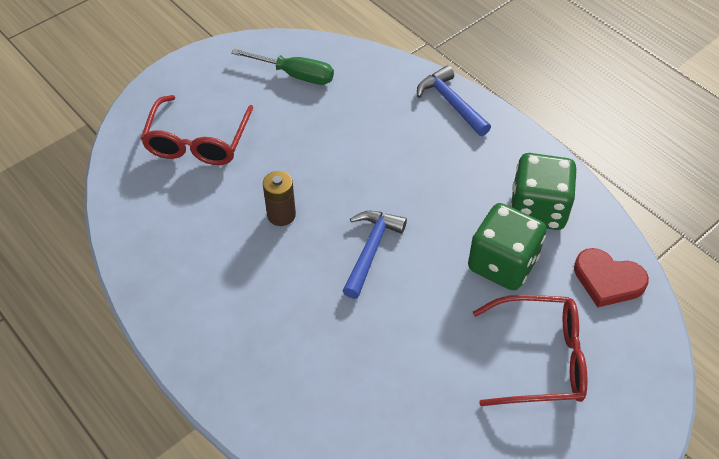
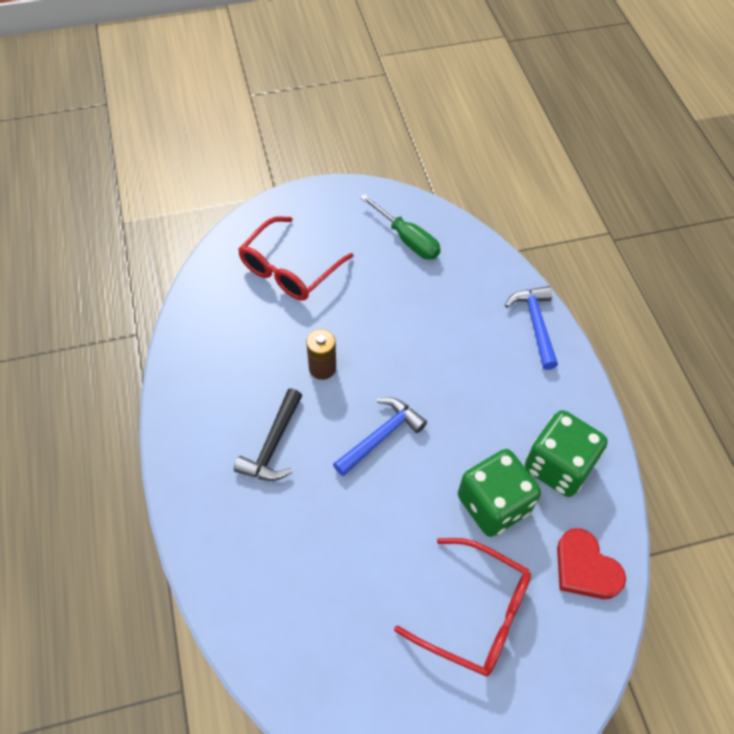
camera: 25 degrees right, 5 degrees up
none -> black hammer [234,389,302,481]

